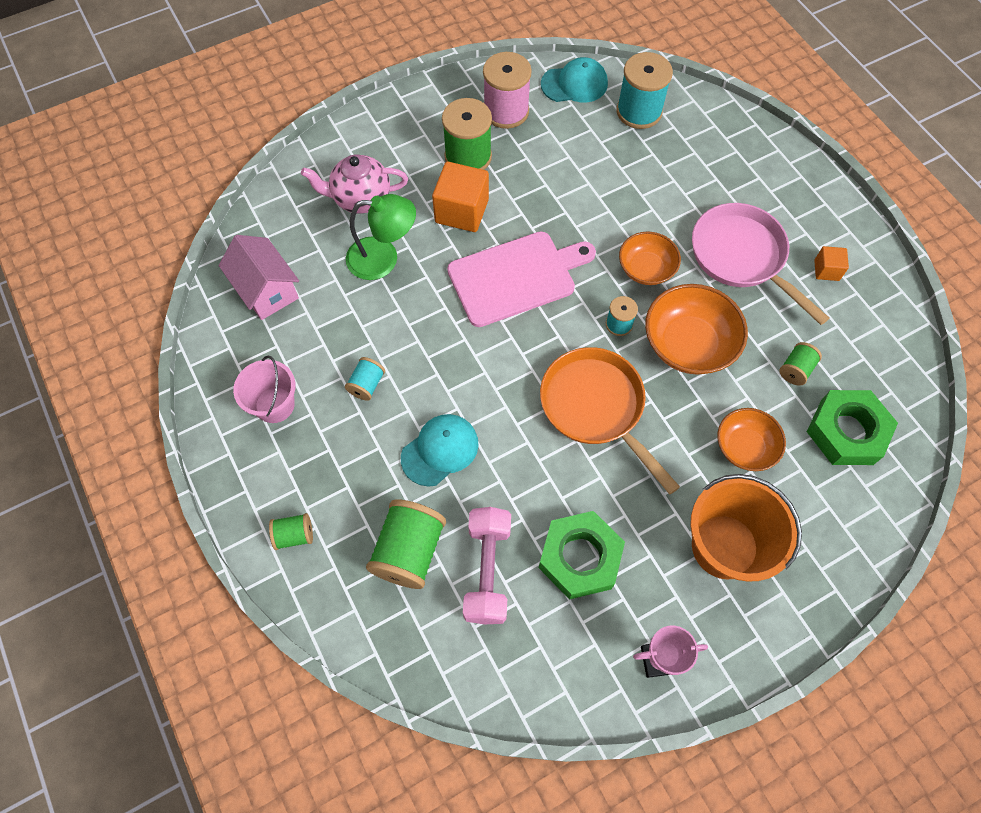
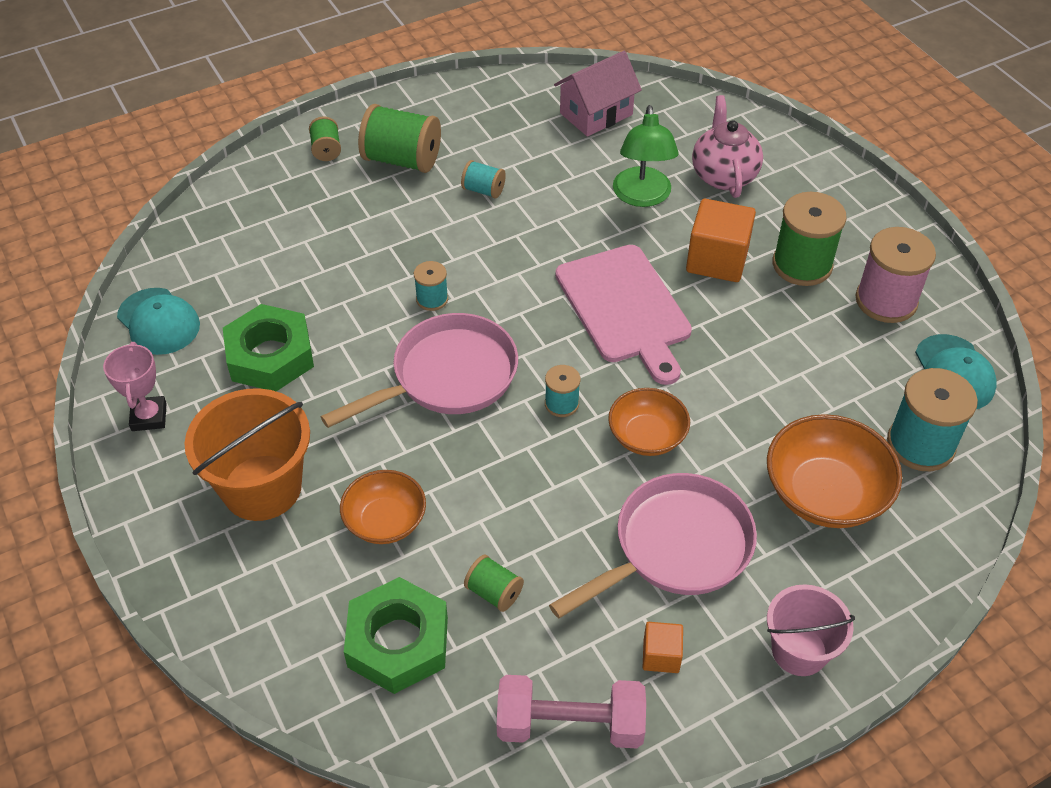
camera: 90 degrees right, 15 degrees down
pink bucket [233,356,296,423] -> pink bucket moved to [767,584,855,676]
green spool [366,500,446,589] -> green spool moved to [358,104,441,173]
turquoise cap [401,414,479,487] -> turquoise cap moved to [117,288,200,355]
pink dumbbell [463,507,511,624] -> pink dumbbell moved to [497,675,646,748]
orange pan [540,347,680,495] -> pink pan [321,313,518,428]
orange bowl [645,284,748,375] -> orange bowl moved to [767,414,902,528]
none -> turquoise spool [414,261,448,311]

